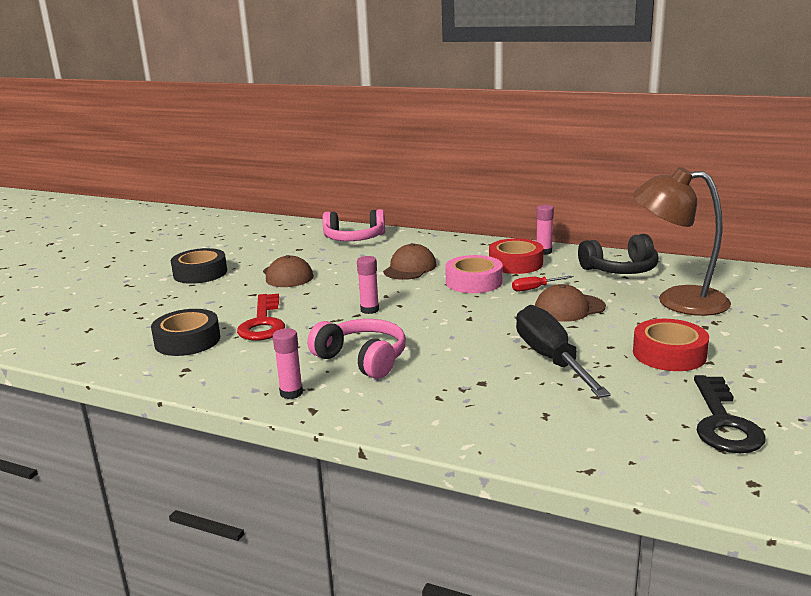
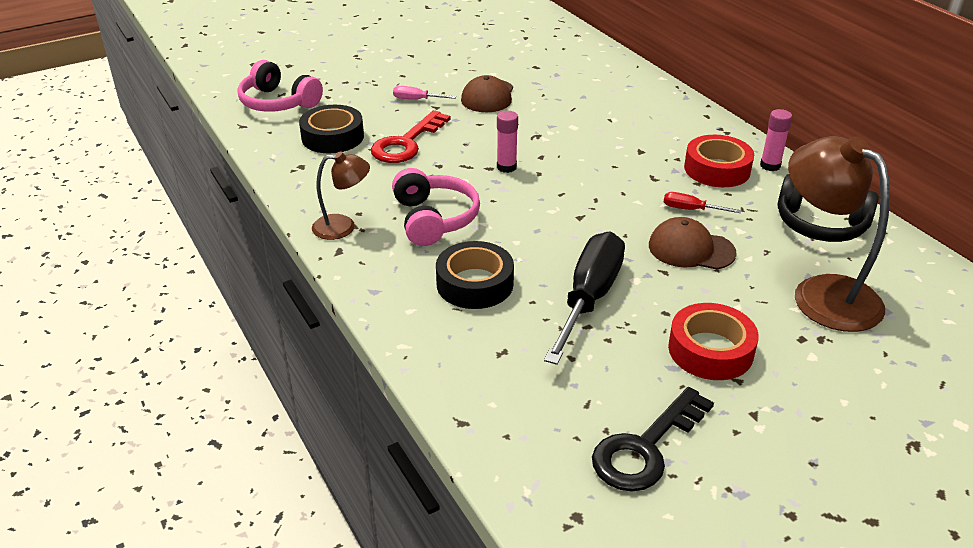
camera: 35 degrees right, 15 degrees up
black tape [171,248,227,284] -> black tape moved to [436,241,514,309]
pink glue stick [273,328,303,399] -> brown lamp [312,152,370,240]
pink headphones [323,209,385,241] -> pink headphones moved to [238,60,323,112]
brown cap [383,243,436,280] -> none
pink tape [445,255,503,293] -> none
none -> pink screwdriver [393,86,456,100]

